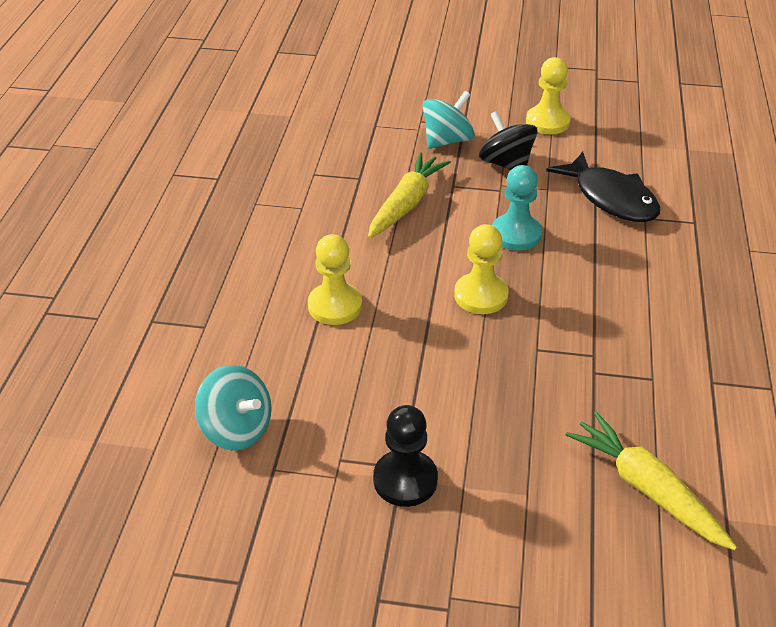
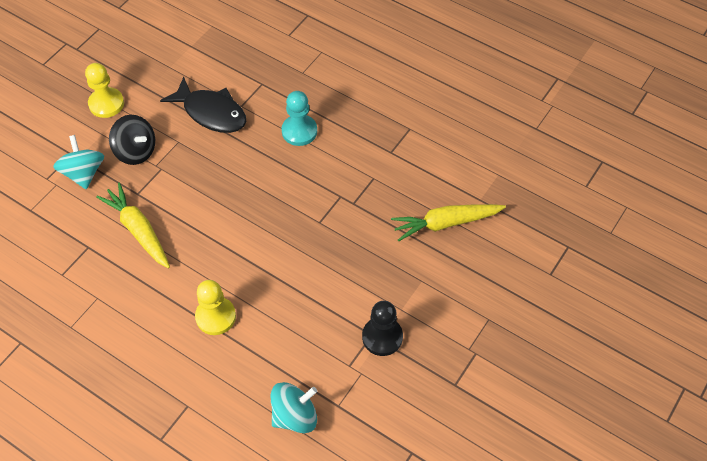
camera: 65 degrees left, 15 degrees up
yellow pawn [454,224,509,314] -> none
black spinning top [479,111,538,170] -> black spinning top turned 135 degrees counterclockwise [109,115,155,165]
turquoise pawn [492,165,542,251] -> turquoise pawn moved to [282,91,317,146]
black fish [546,152,660,222] -> black fish turned 45 degrees clockwise [160,77,246,133]

